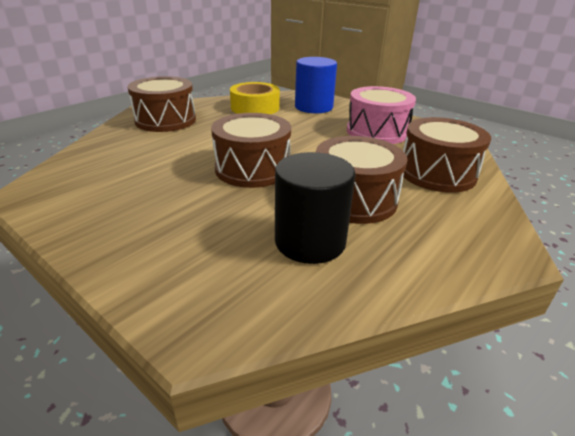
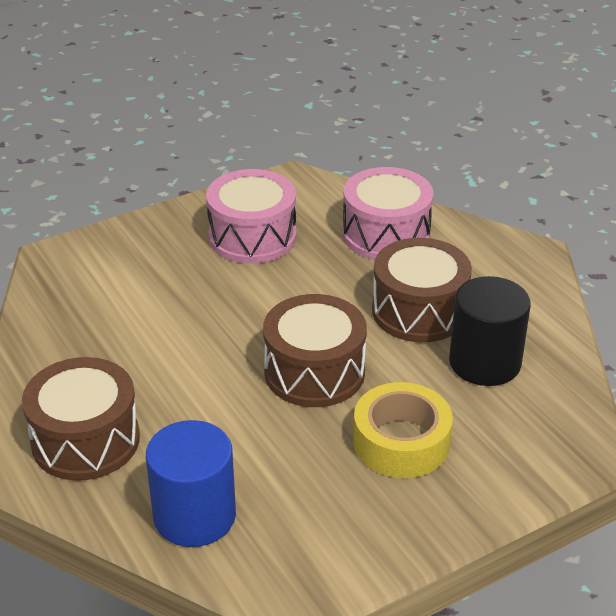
camera: 70 degrees left, 5 degrees up
yellow tape [230,82,280,114] -> yellow tape moved to [353,382,453,478]
blue cylinder [295,57,337,113] -> blue cylinder moved to [146,420,236,547]
brown drum [403,117,491,193] -> pink drum [343,167,433,260]

